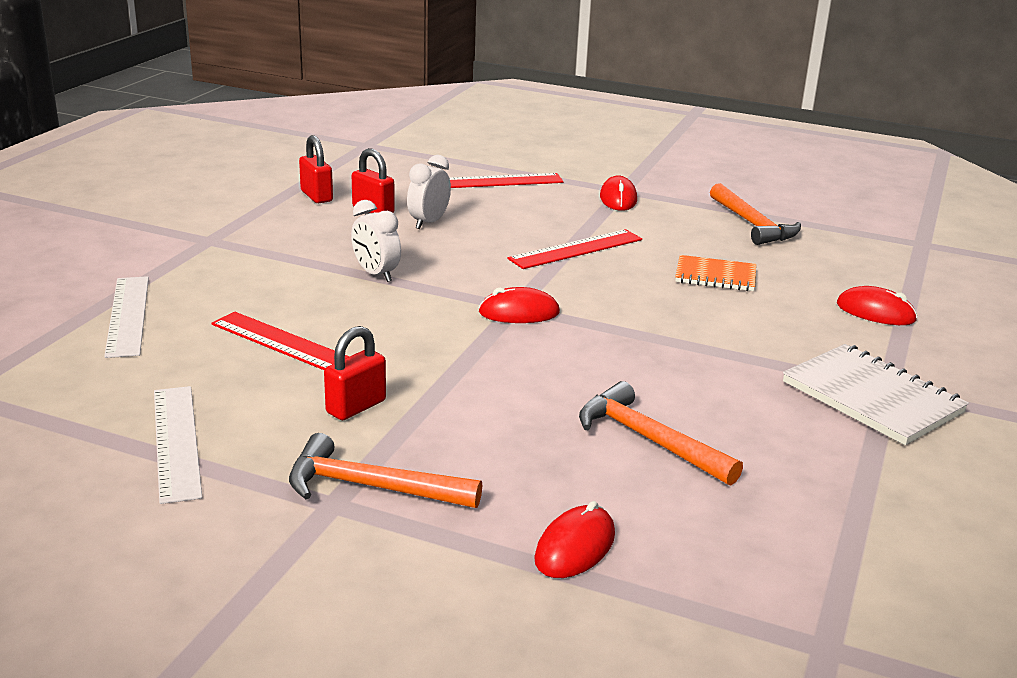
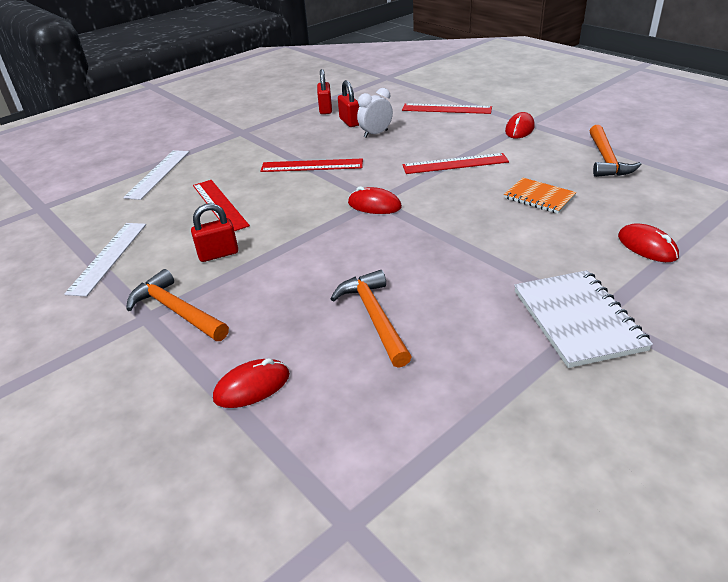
camera: 30 degrees right, 10 degrees up
white clock [351,200,401,282] -> red ruler [260,158,363,172]

